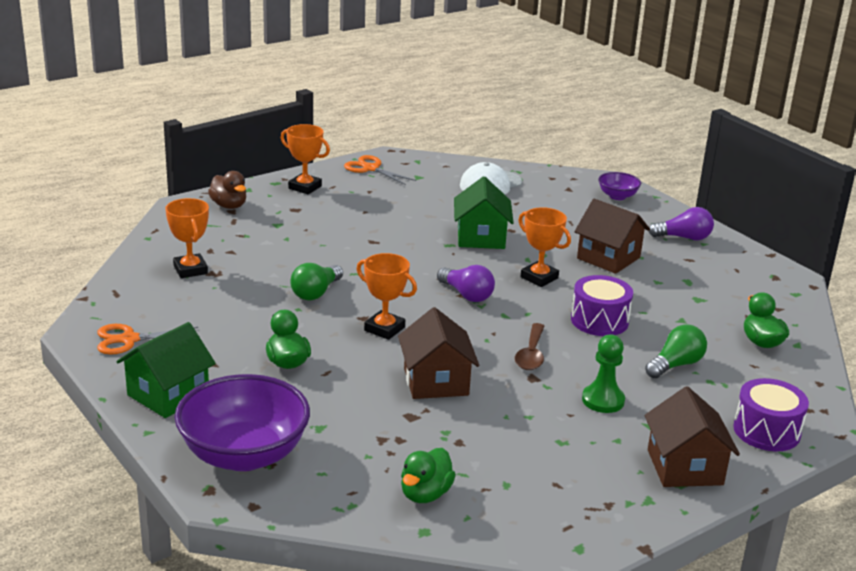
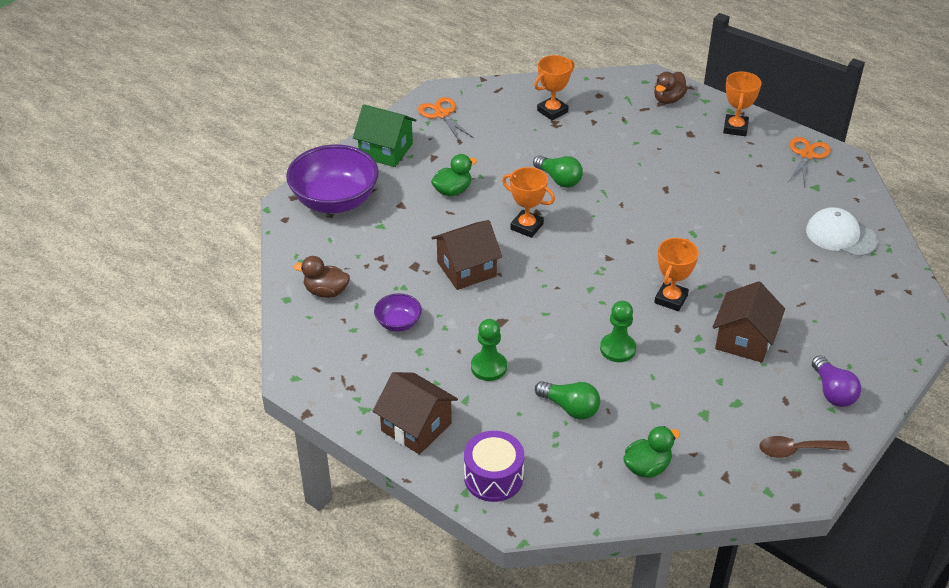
camera: 75 degrees right, 15 degrees up
green light bulb [290,263,343,300] -> green light bulb turned 150 degrees counterclockwise [533,155,583,188]
orange trophy [357,253,417,340] -> orange trophy turned 75 degrees counterclockwise [502,167,555,238]
green duck [401,448,456,503] -> brown duck [294,256,350,298]
purple light bulb [437,265,495,302] -> none
green house [454,176,514,249] -> none
brown spoon [515,323,545,370] -> brown spoon moved to [759,436,849,458]
purple drum [571,275,633,336] -> green pawn [600,301,636,362]
purple bowl [598,172,641,200] -> purple bowl moved to [374,293,422,332]
brown house [645,386,740,487] -> brown house turned 60 degrees clockwise [373,372,458,455]

